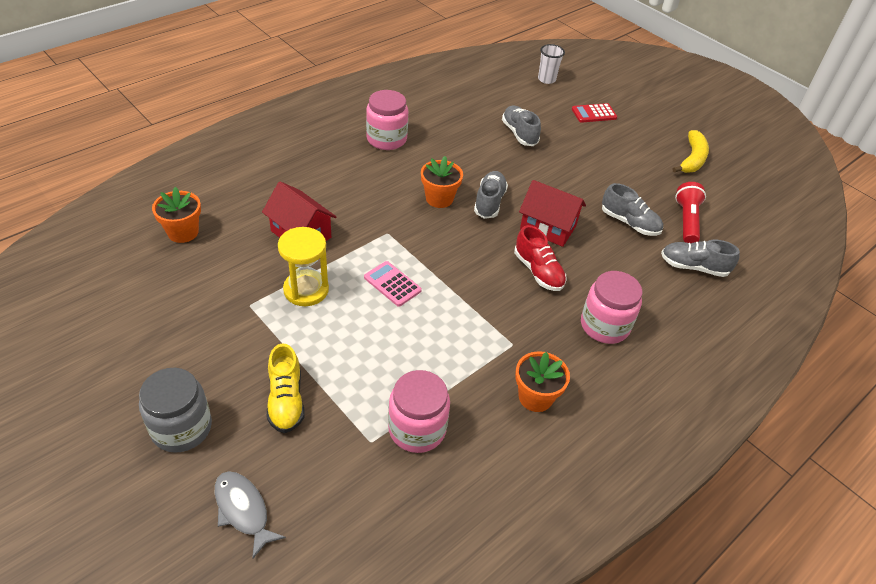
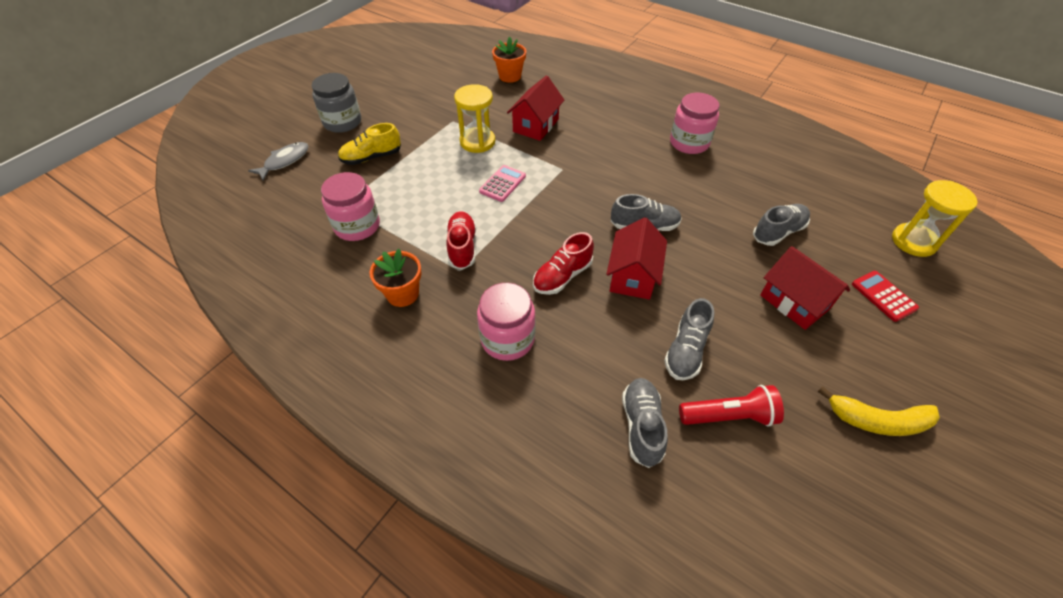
camera: 80 degrees right, 5 degrees up
orange flower pot [421,156,463,208] -> none
white cup [538,44,565,84] -> yellow hourglass [892,180,977,257]
none -> red shoe [446,211,476,270]
none -> red house [760,246,850,330]

